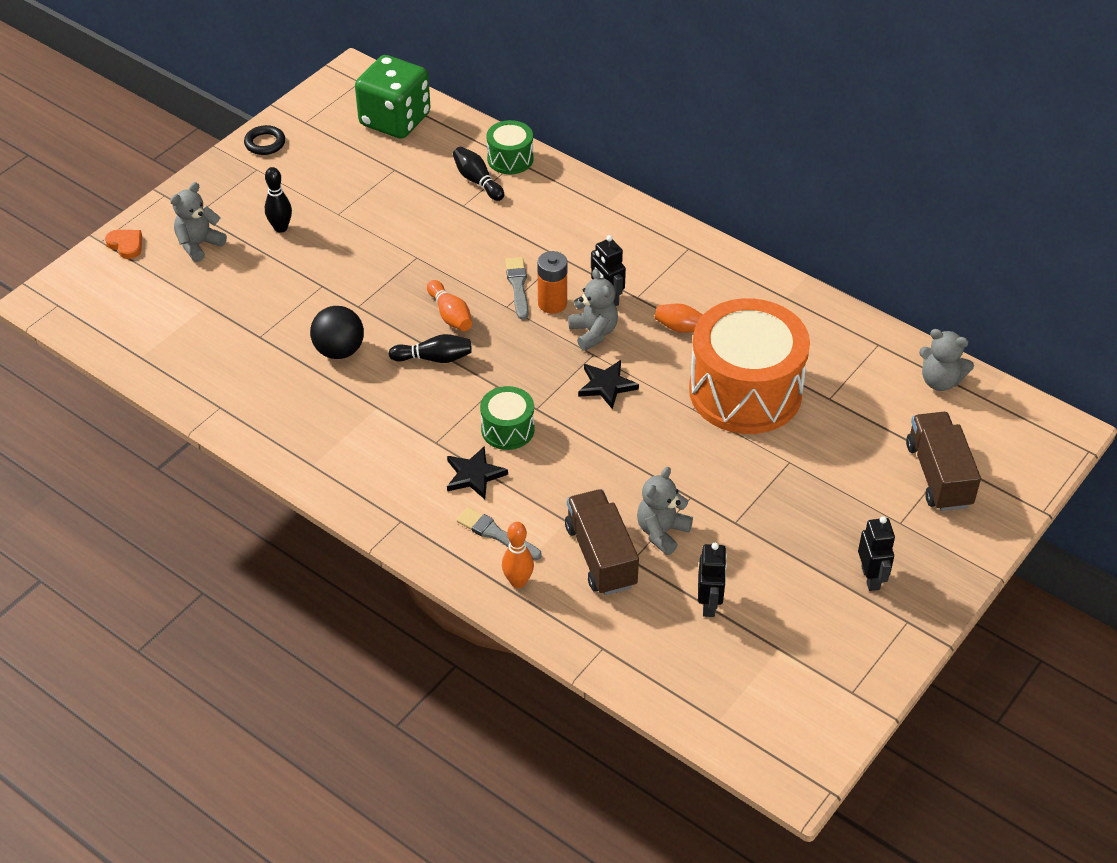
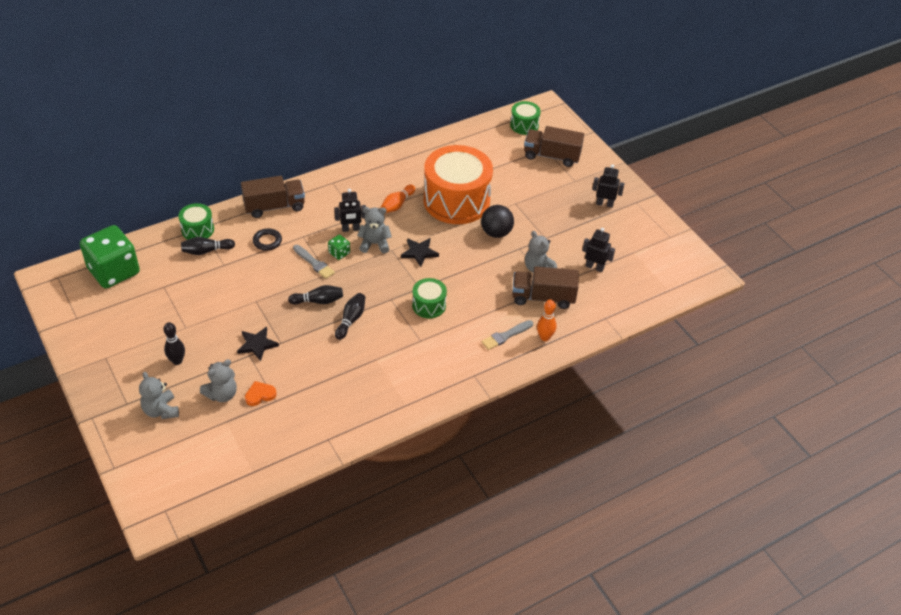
camera: 70 degrees left, 0 degrees up
orange heart [105,230,142,259] -> orange heart moved to [245,381,277,406]
black ring [244,125,285,155] -> black ring moved to [253,228,282,251]
black ball [310,306,364,359] -> black ball moved to [481,205,514,238]
orange bowling pin [427,280,472,331] -> black bowling pin [288,285,343,305]
black star [447,446,508,499] -> black star moved to [237,327,279,361]
grey brush [505,257,529,320] -> grey brush turned 150 degrees counterclockwise [293,245,335,279]
orange battery [537,251,567,314] -> green dice [328,235,350,260]
grey teddy bear [919,329,974,391] -> grey teddy bear moved to [200,359,237,402]
none -> brown truck [241,176,305,218]
none -> green drum [510,101,541,135]

